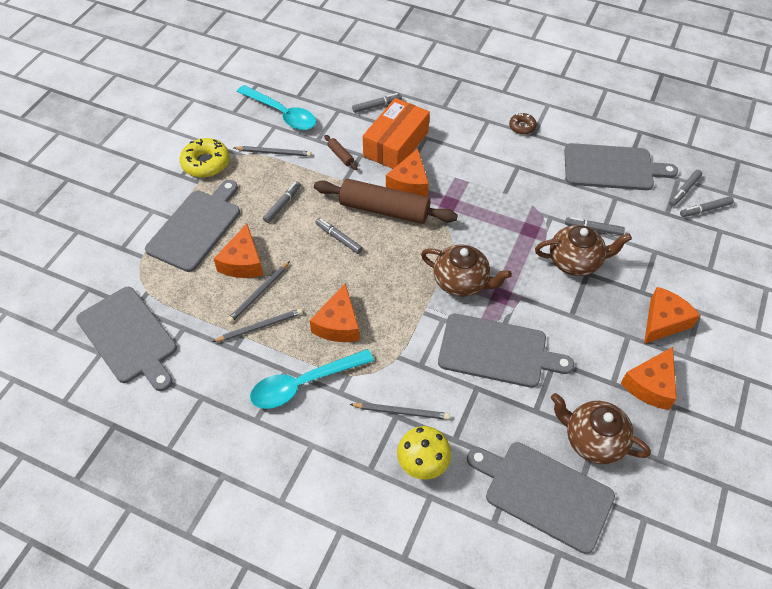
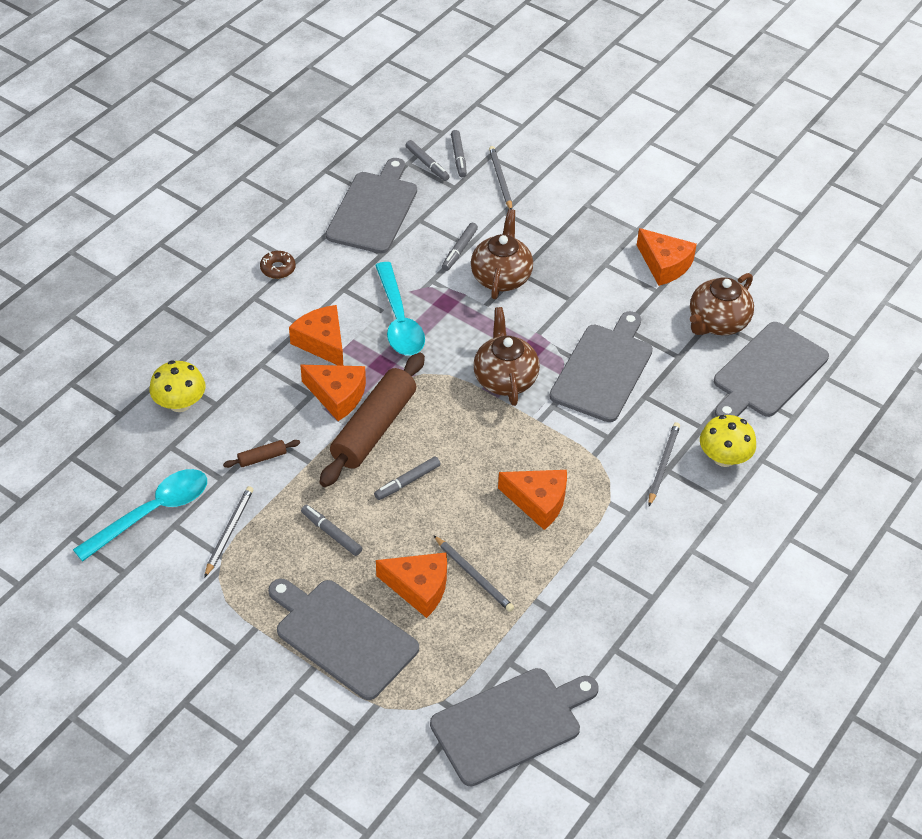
camera: 80 degrees left, 5 degrees down
yellow donut [180,138,230,178] -> none
grey pencil [212,308,303,342] -> grey pencil moved to [489,146,512,209]
turquoise spoon [250,349,374,409] -> turquoise spoon moved to [375,262,425,355]
grey marker [352,93,402,113] -> yellow mushroom [150,360,205,412]
orange box [363,98,430,169] -> none
brown teapot [421,244,512,297] -> brown teapot turned 45 degrees counterclockwise [473,307,540,406]
orange cheese [644,287,700,344] -> orange cheese moved to [289,305,343,366]

